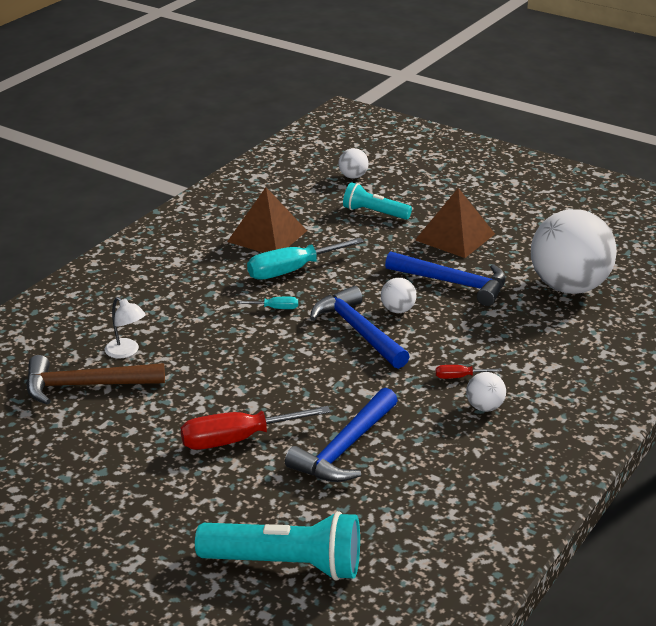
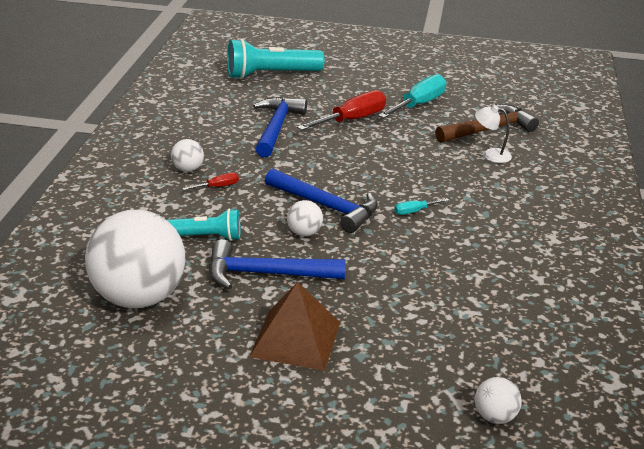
camera: 155 degrees right, 0 degrees up
brown pyramid [227,187,307,253] -> none
turquoise screwdriver [247,238,364,280] -> turquoise screwdriver moved to [378,74,446,118]
turquoise flashlight [343,182,412,220] -> turquoise flashlight moved to [167,209,241,241]

